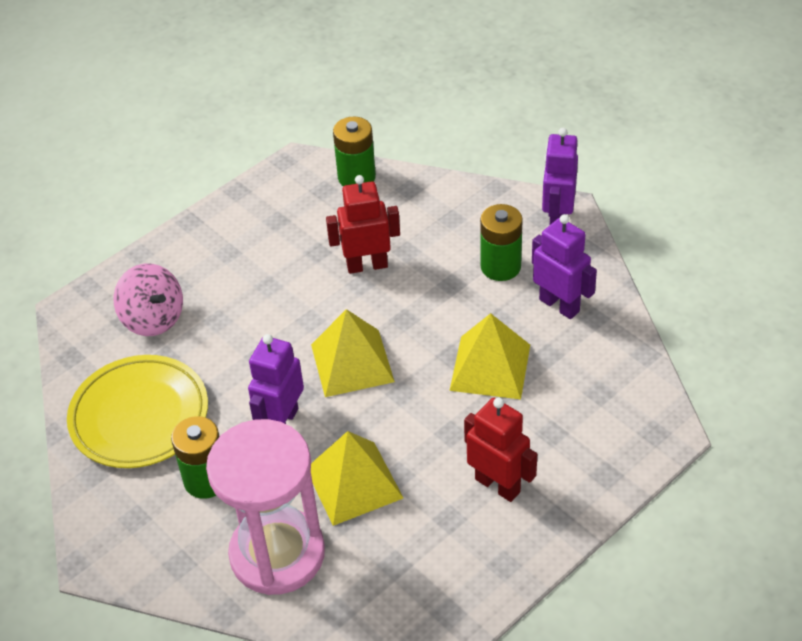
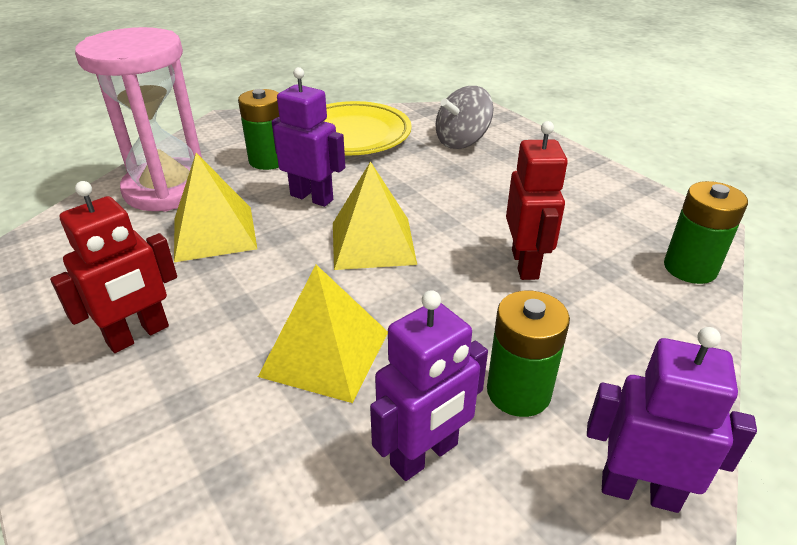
camera: 95 degrees right, 10 degrees down
pink spinning top [114,264,183,336] -> grey spinning top [435,86,494,149]

